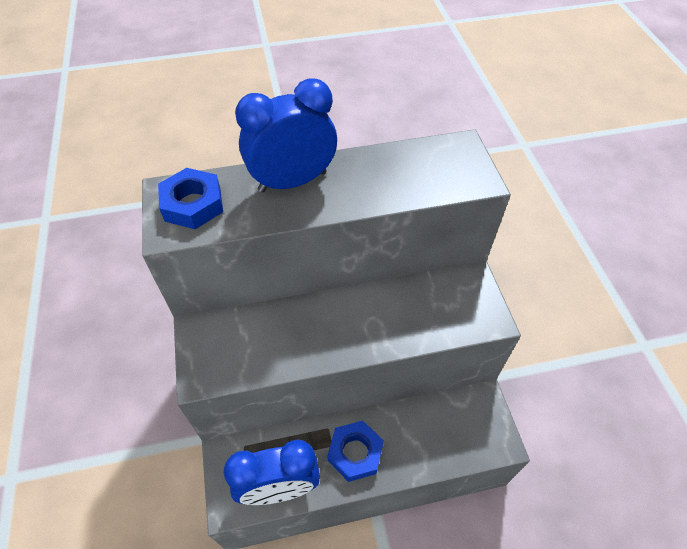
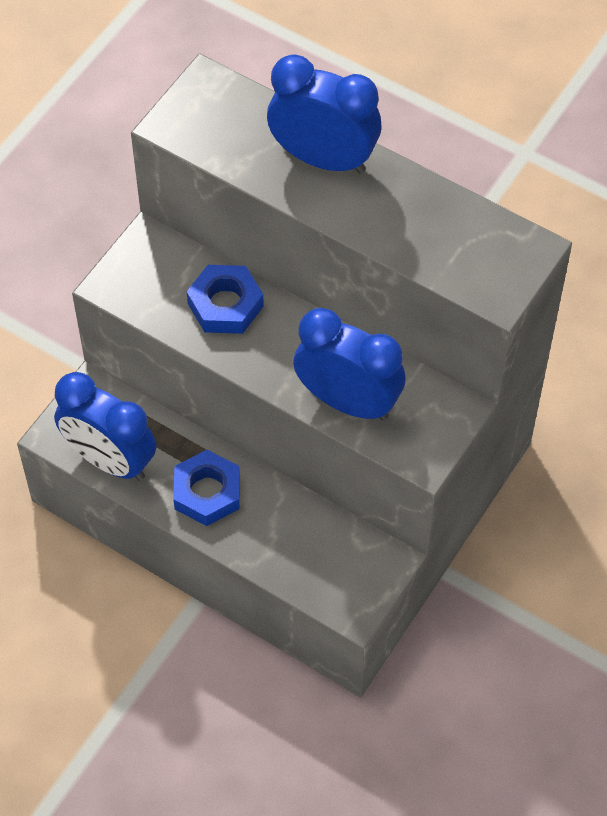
camera: 45 degrees right, 5 degrees up
blue nut [158,168,223,229] -> blue nut moved to [187,265,264,334]
none -> blue clock [293,308,406,421]

